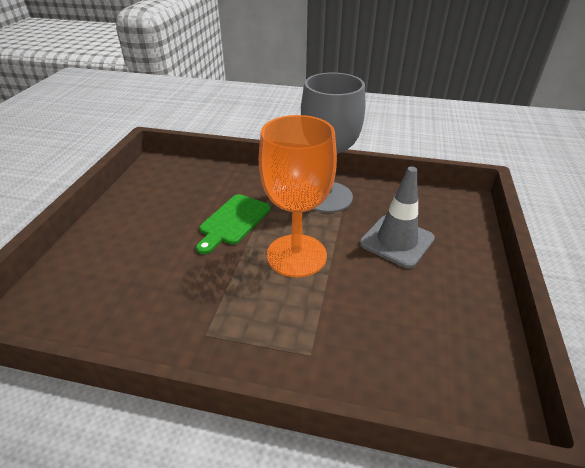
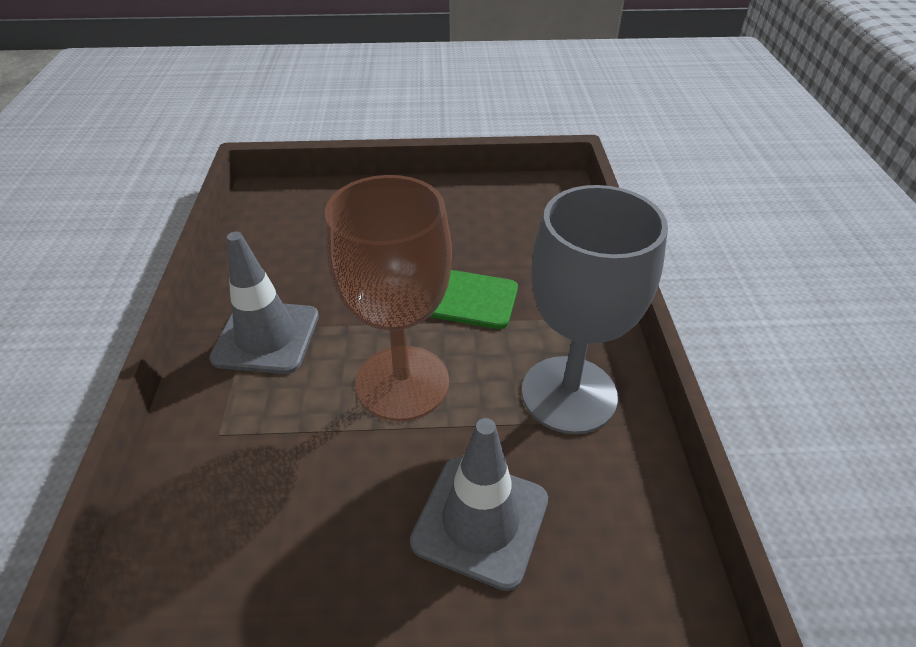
camera: 75 degrees right, 5 degrees up
orange goblet [258,115,337,278] -> brown goblet [325,175,452,421]
none -> grey traffic cone [209,232,319,374]

